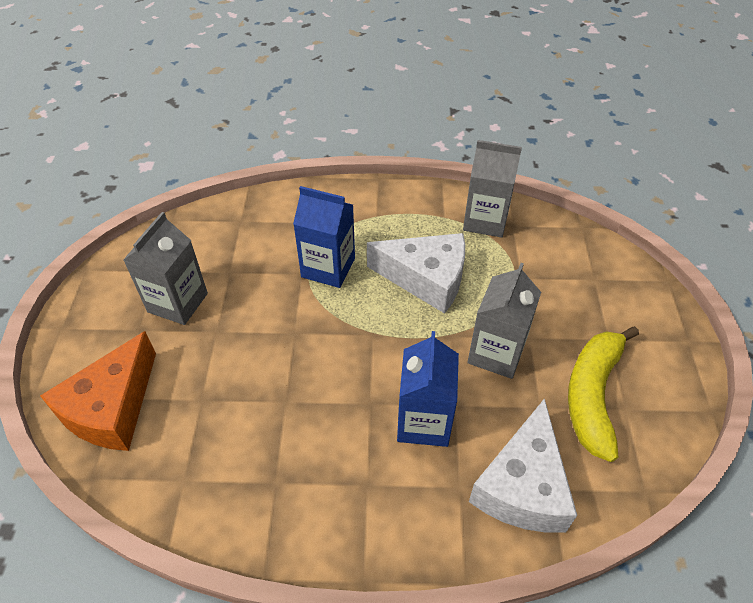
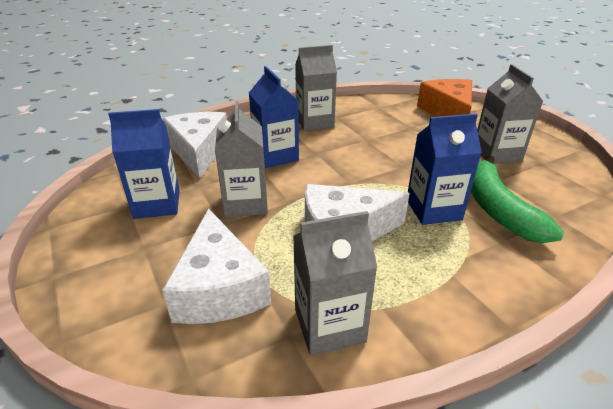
camera: 150 degrees right, 15 degrees down
yellow banana [568,326,639,462] -> blue carton [108,109,180,219]
none -> white cheese [162,209,271,324]
none -> grey carton [295,45,337,131]
none -> green banana [471,155,564,243]

